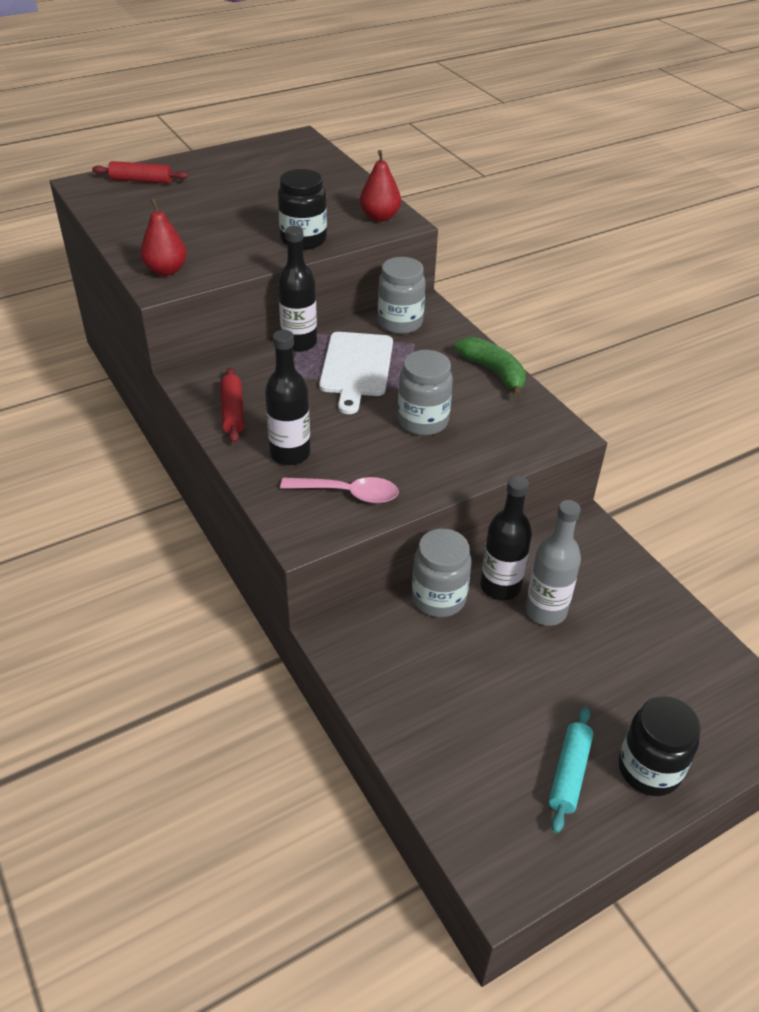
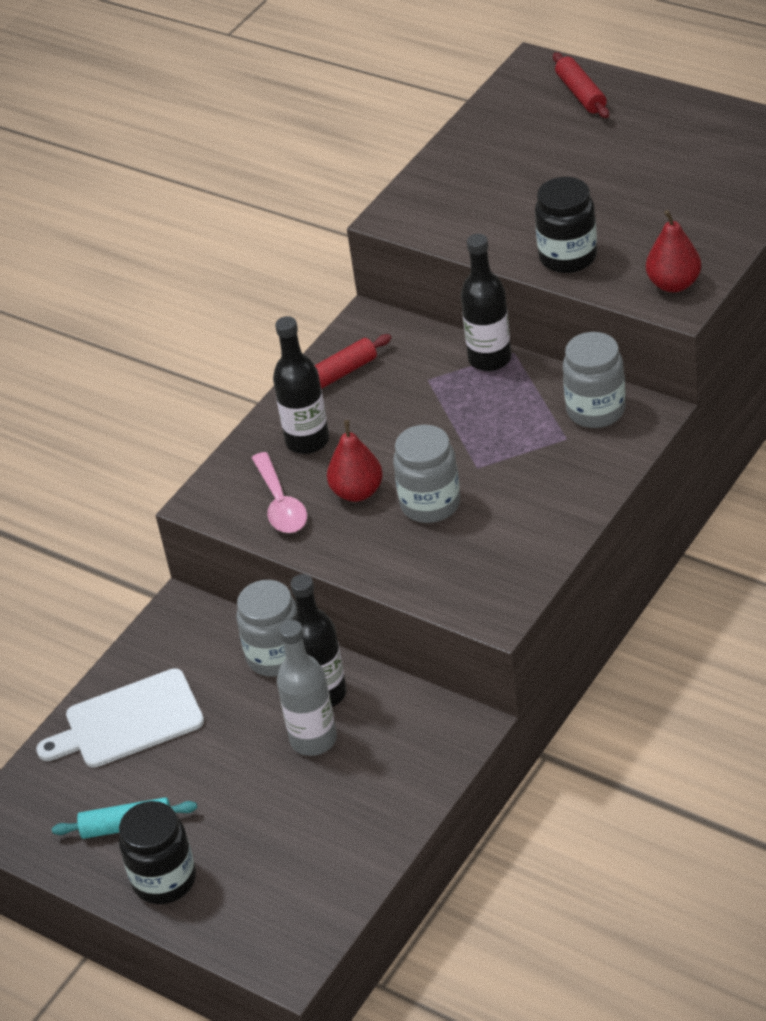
camera: 70 degrees right, 0 degrees up
red pear [140,198,187,276] -> red pear moved to [327,420,383,502]
white cutting board [319,332,393,414] -> white cutting board moved to [36,668,204,768]
green banana [455,337,526,398] -> none

